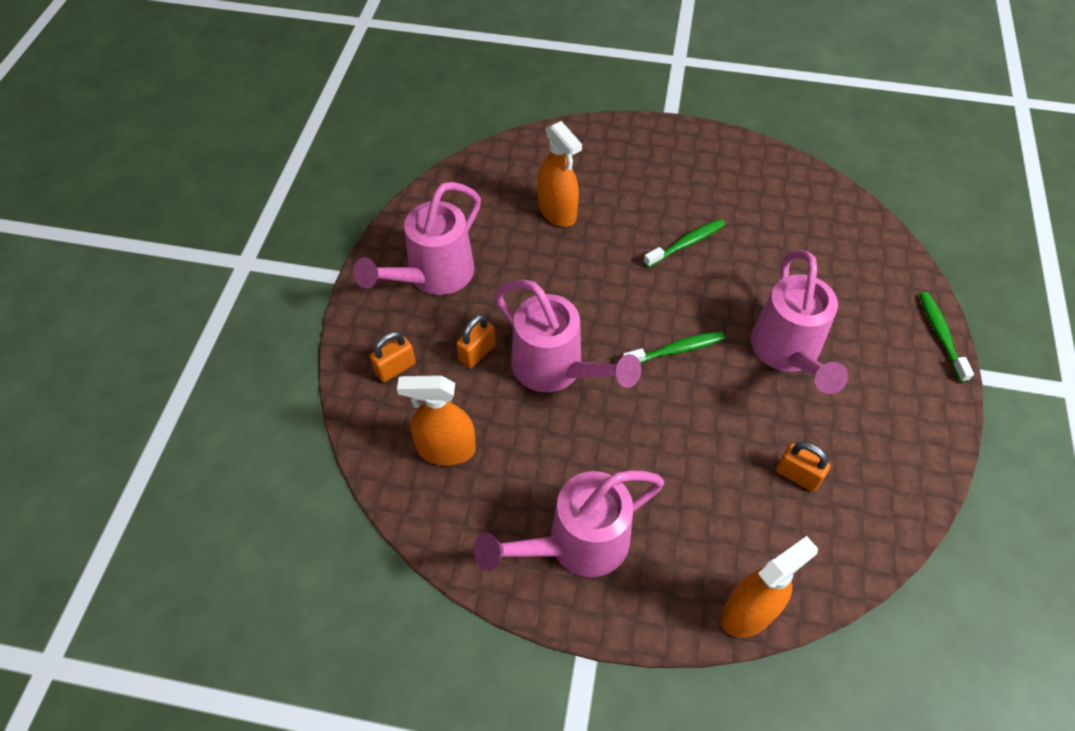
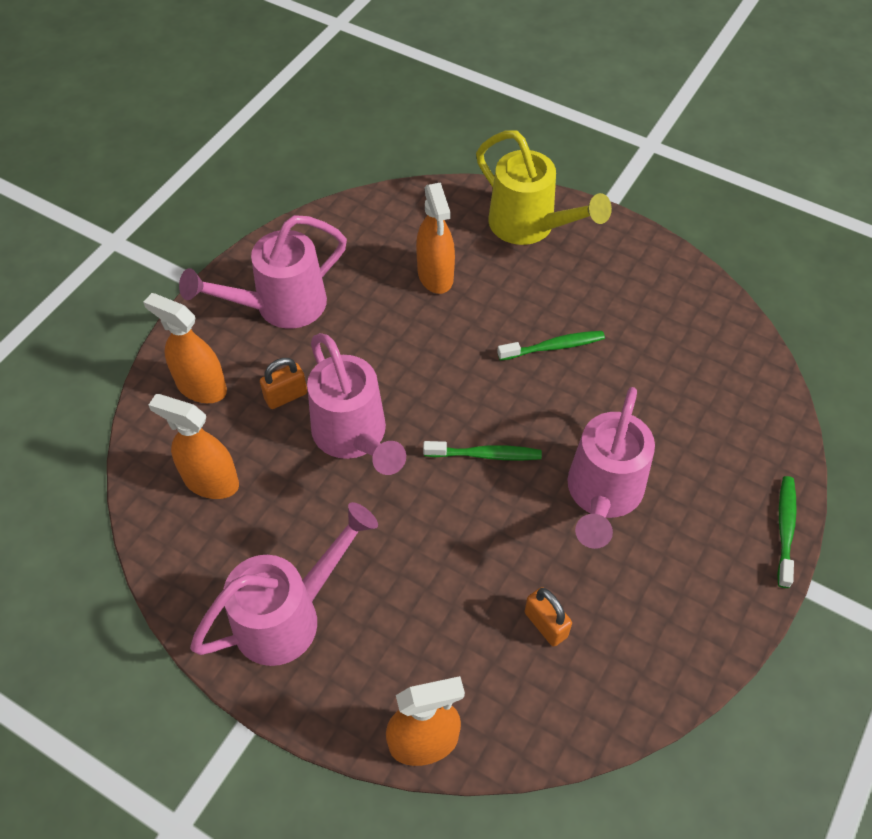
camera: 20 degrees right, 0 degrees up
orange padlock [370,331,416,382] -> orange spray bottle [143,293,227,403]
pink watering can [474,470,664,577] -> pink watering can turned 150 degrees clockwise [190,502,378,666]
none -> yellow watering can [476,130,612,245]

